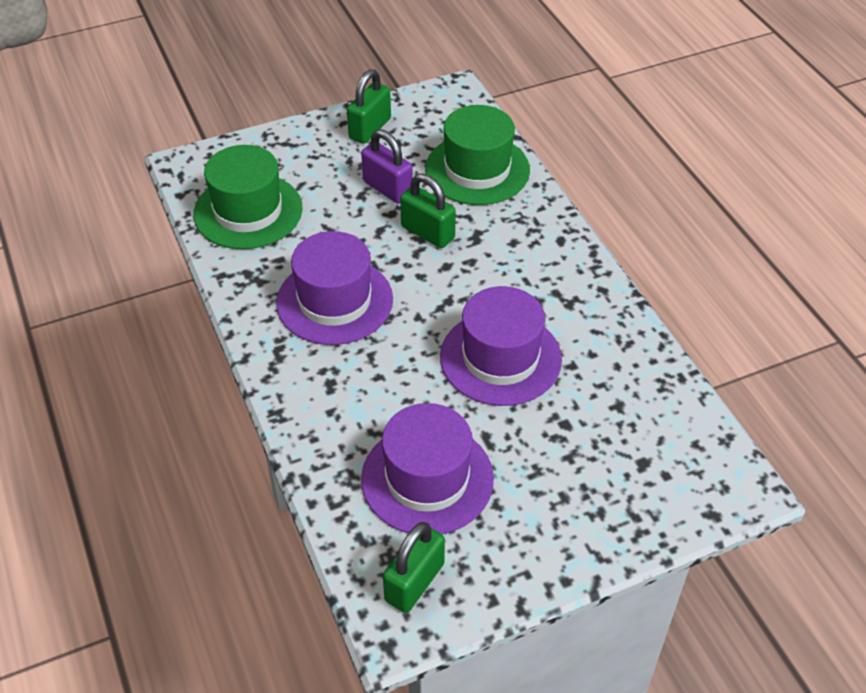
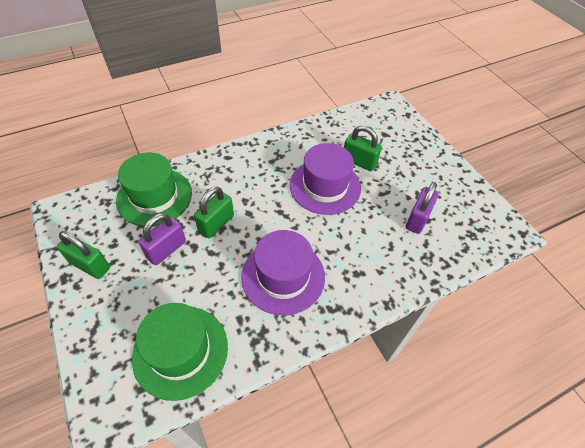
camera: 95 degrees left, 5 degrees up
purple hat [361,403,494,534] -> purple padlock [406,182,439,234]
green padlock [383,522,445,613] -> green padlock moved to [344,125,382,171]

